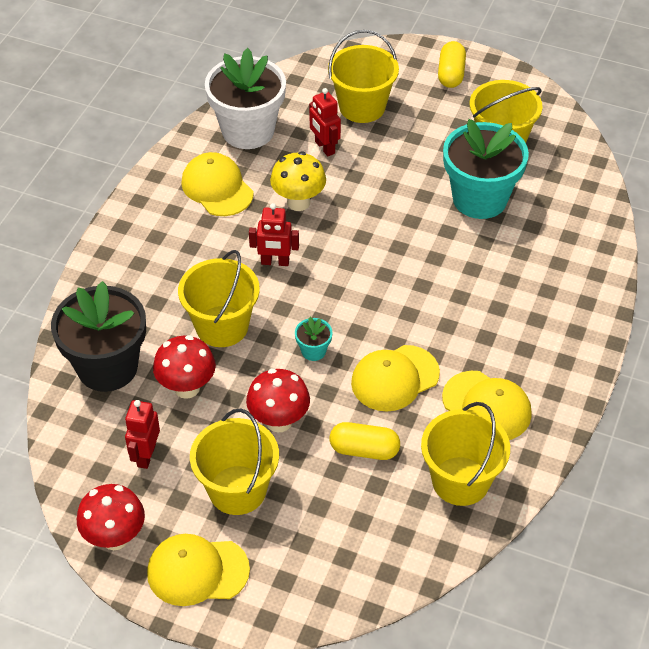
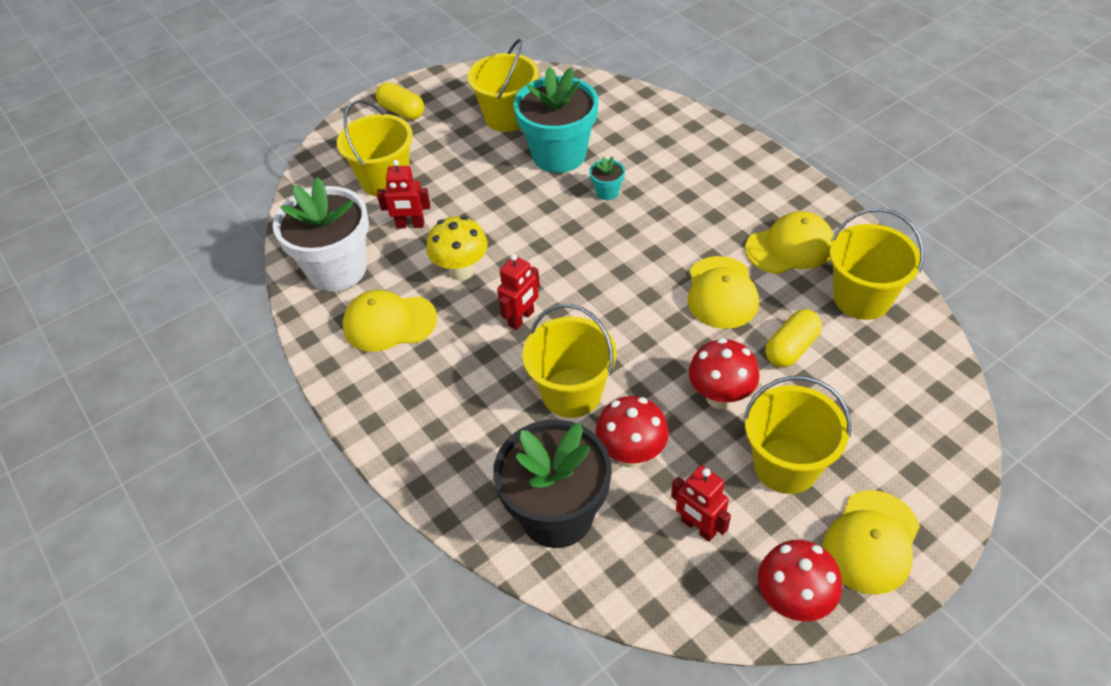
camera: 55 degrees left, 0 degrees up
turquoise flower pot [295,317,333,361] -> turquoise flower pot moved to [589,156,625,200]

